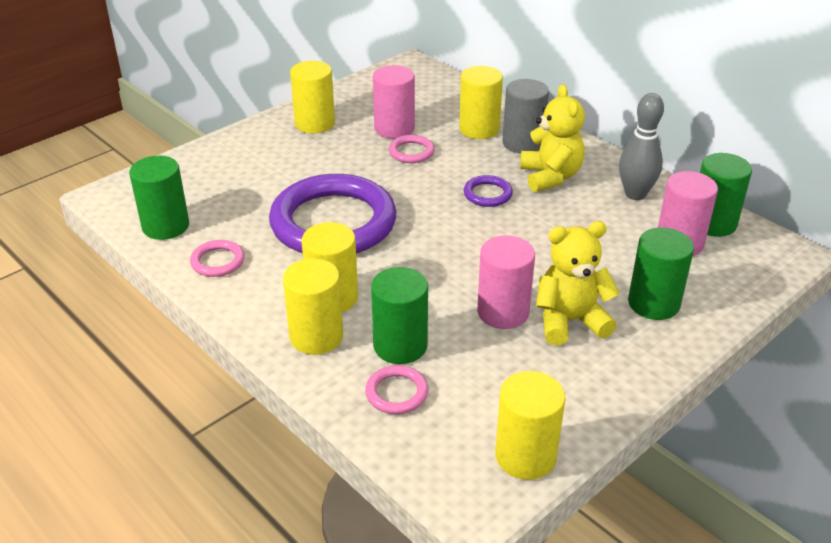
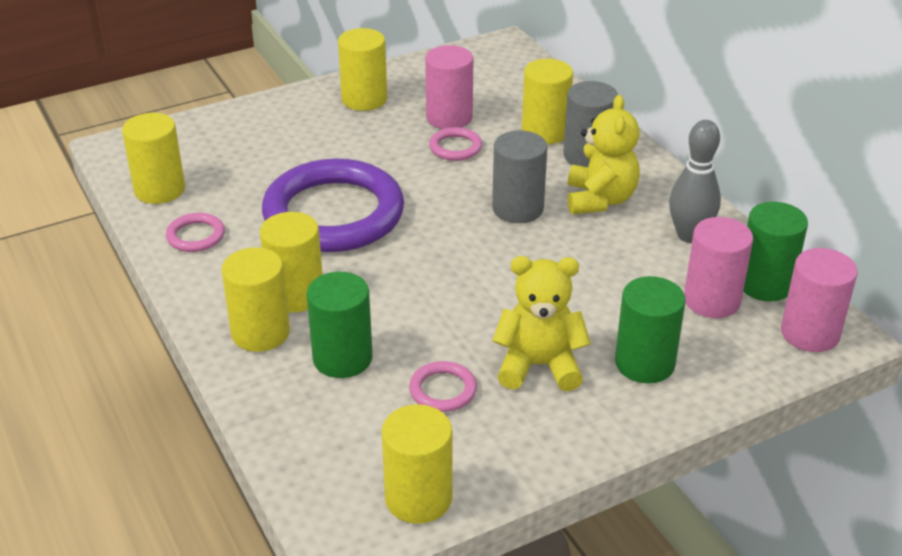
camera: 15 degrees right, 0 degrees up
green cylinder [129,156,189,240] -> yellow cylinder [122,113,185,204]
pink ring [365,365,428,414] -> pink ring moved to [409,361,477,412]
purple ring [464,175,513,207] -> grey cylinder [492,130,548,223]
pink cylinder [477,235,535,329] -> pink cylinder moved to [781,248,858,352]

